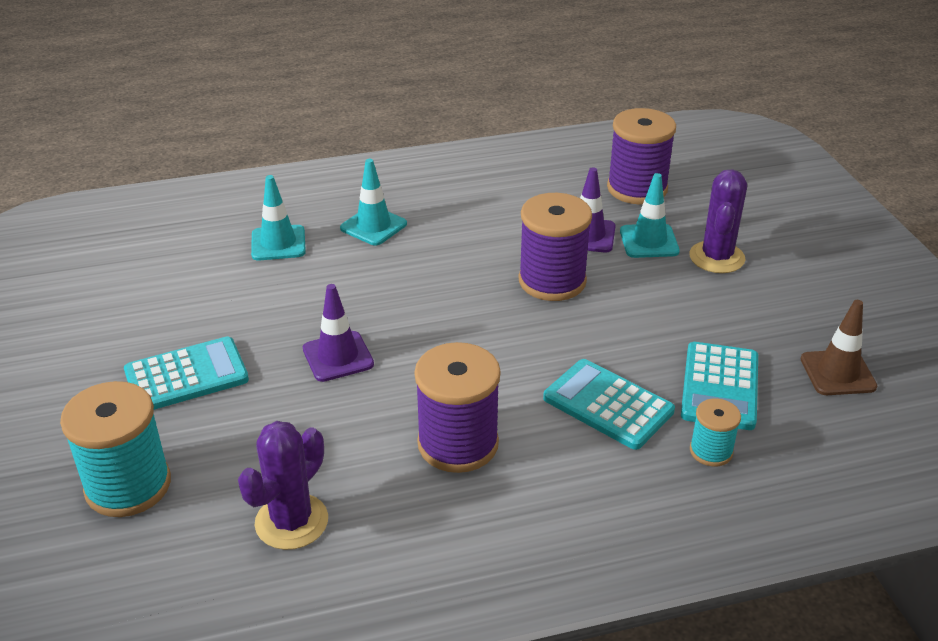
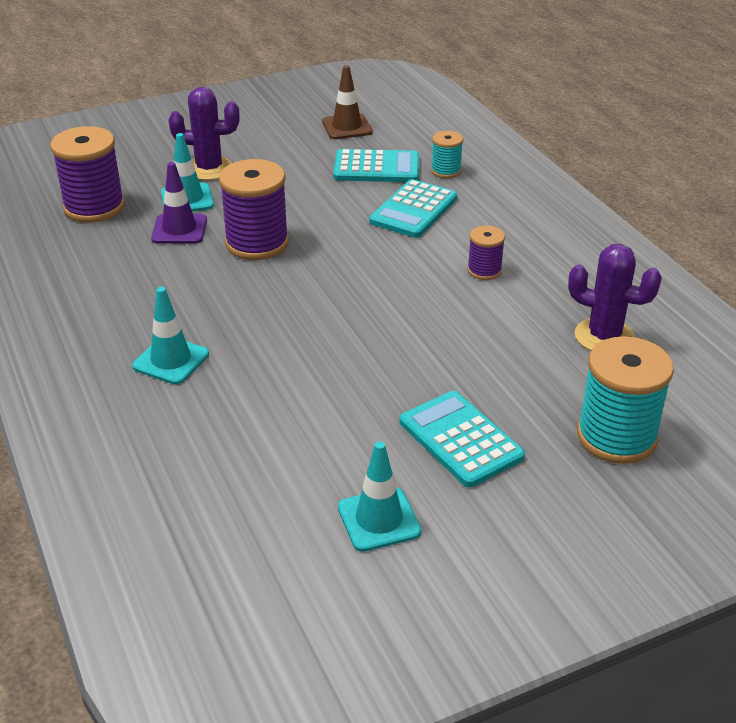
camera: 100 degrees left, 0 degrees up
turquoise traffic cone [251,175,306,261] -> turquoise traffic cone moved to [338,441,421,552]
purple traffic cone [303,284,374,382] -> none
purple spool [414,342,501,473] -> purple spool [467,226,505,280], size x0.53

